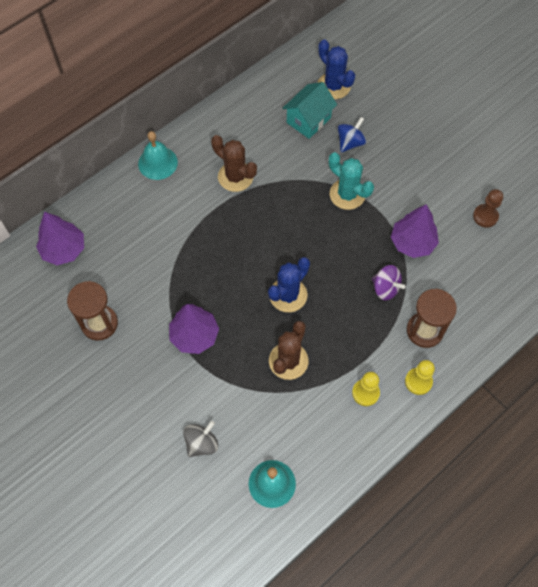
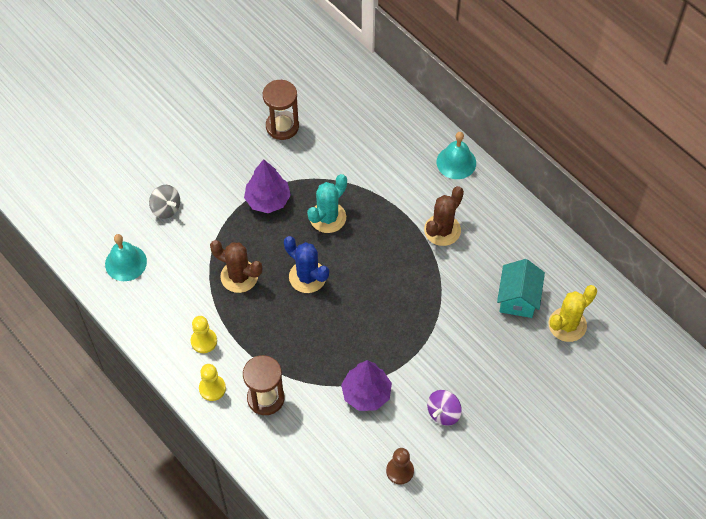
camera: 90 degrees right, 5 degrees down
purple tree [36,212,84,265] -> none
turquoise house [282,82,337,139] -> turquoise house turned 60 degrees clockwise [497,259,545,318]
blue cactus [318,39,355,99] -> yellow cactus [548,285,597,342]
turquoise cactus [329,152,374,210] -> turquoise cactus moved to [307,174,347,233]
blue spinning top [338,117,367,152] -> none
purple spinning top [372,265,406,300] -> purple spinning top moved to [427,390,462,426]

